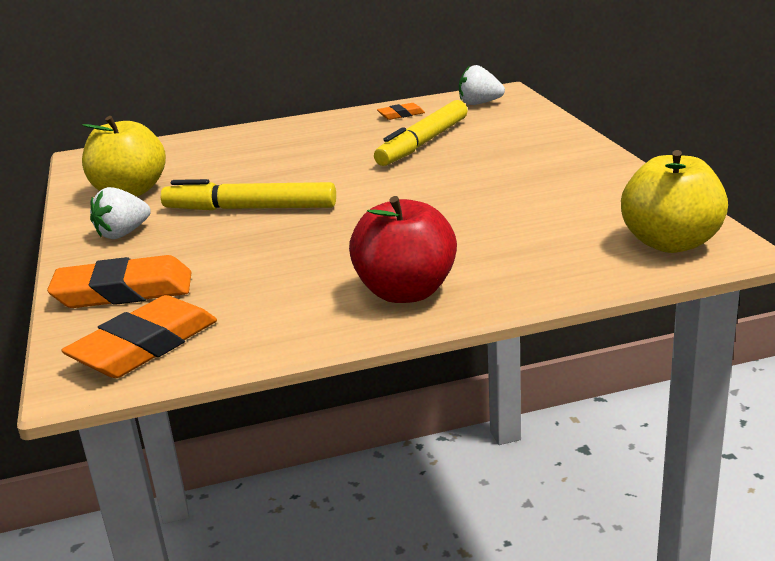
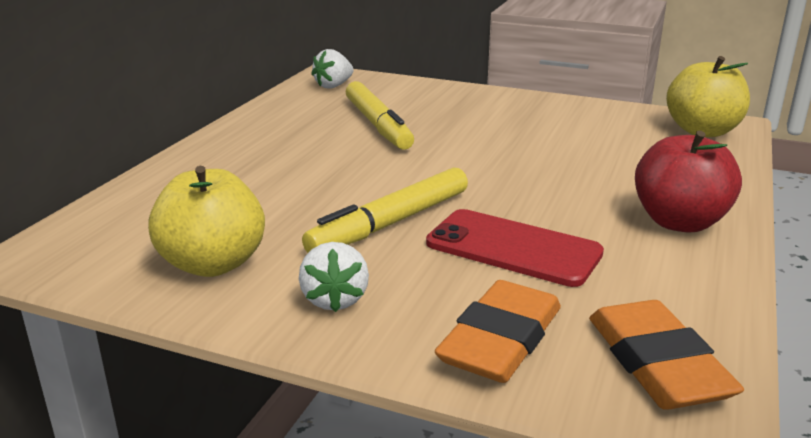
camera: 55 degrees left, 0 degrees up
orange eraser [377,103,425,120] -> none
none -> red phone [426,209,604,287]

